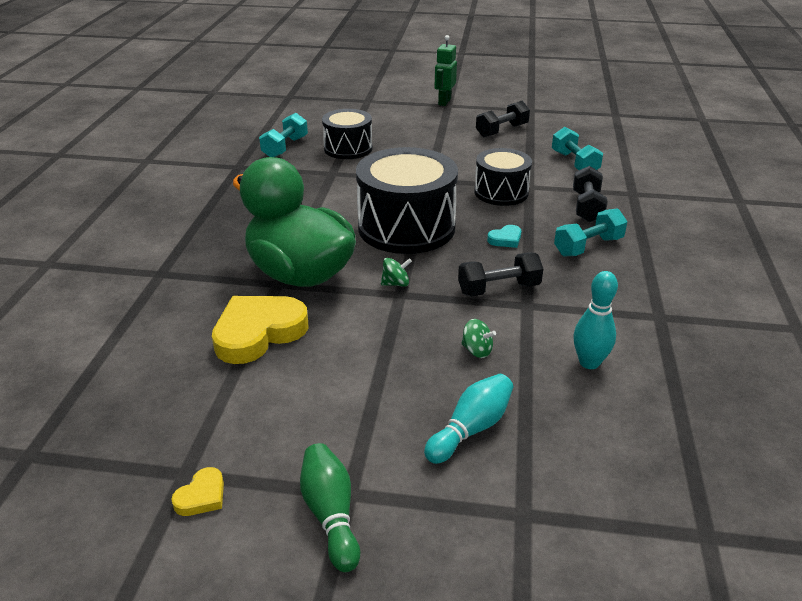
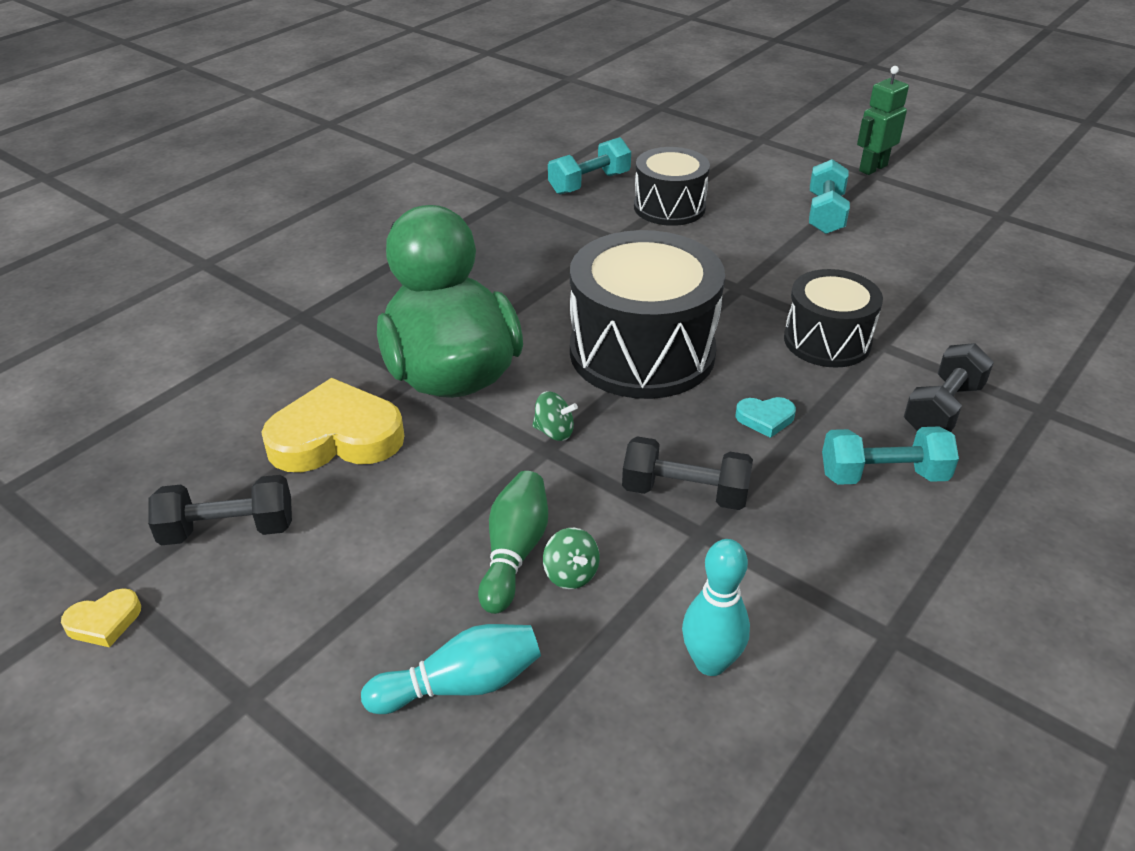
camera: 30 degrees right, 5 degrees up
green bowling pin [300,443,360,572] -> green bowling pin moved to [478,471,548,614]
black dumbbell [476,101,530,137] -> black dumbbell moved to [148,475,292,545]
turquoise dumbbell [552,127,603,170] -> turquoise dumbbell moved to [809,159,850,234]

